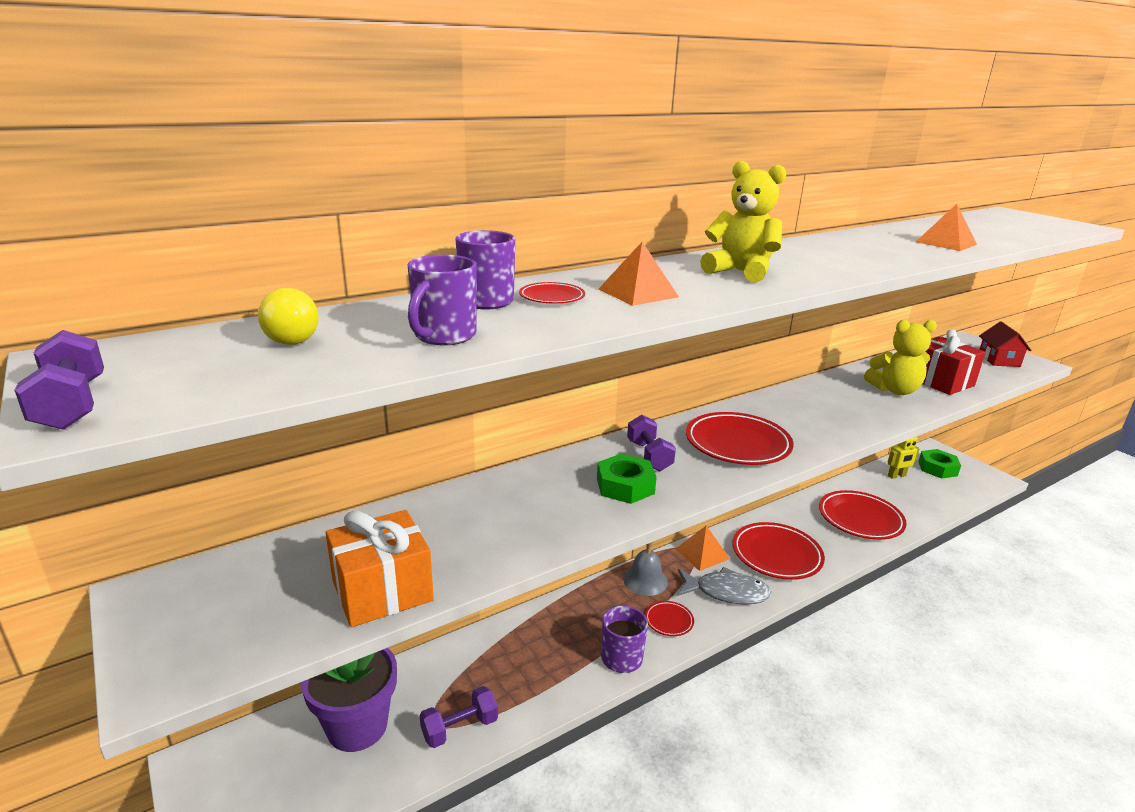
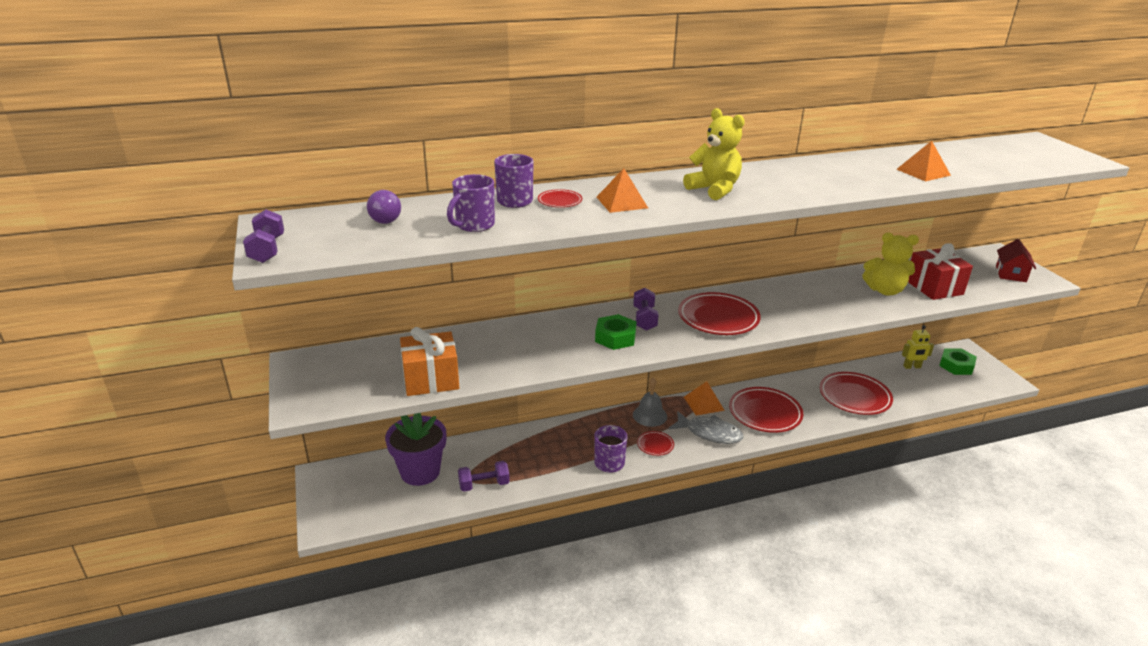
camera: 15 degrees right, 5 degrees up
yellow light bulb [258,288,319,345] -> purple light bulb [367,190,401,224]

